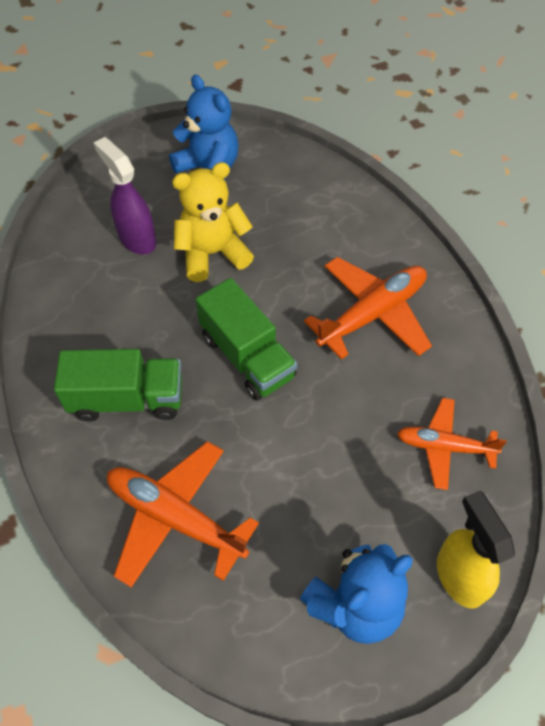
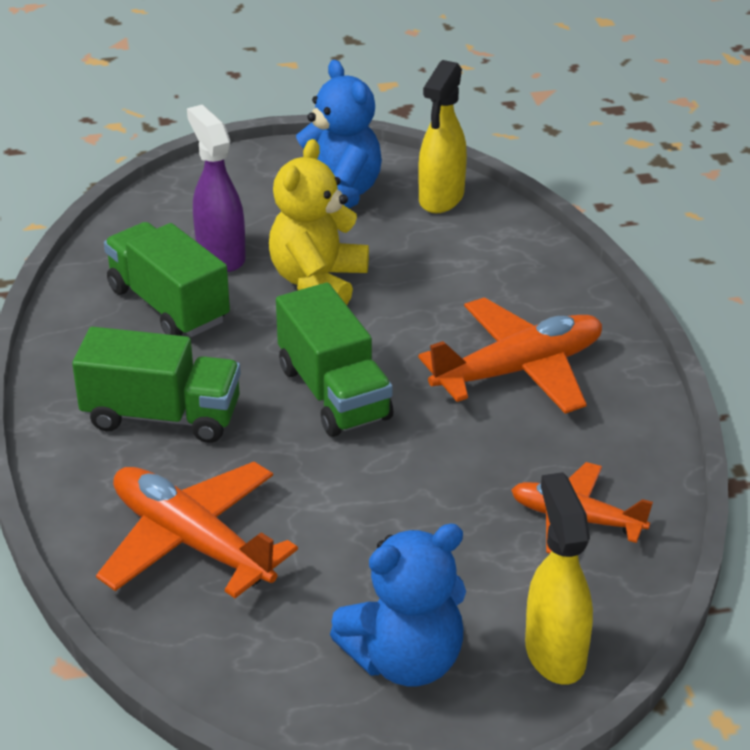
camera: 10 degrees right, 20 degrees down
yellow teddy bear [172,162,254,282] -> yellow teddy bear turned 60 degrees counterclockwise [269,139,369,305]
none -> green truck [104,222,230,337]
none -> yellow spray bottle [418,60,467,213]

